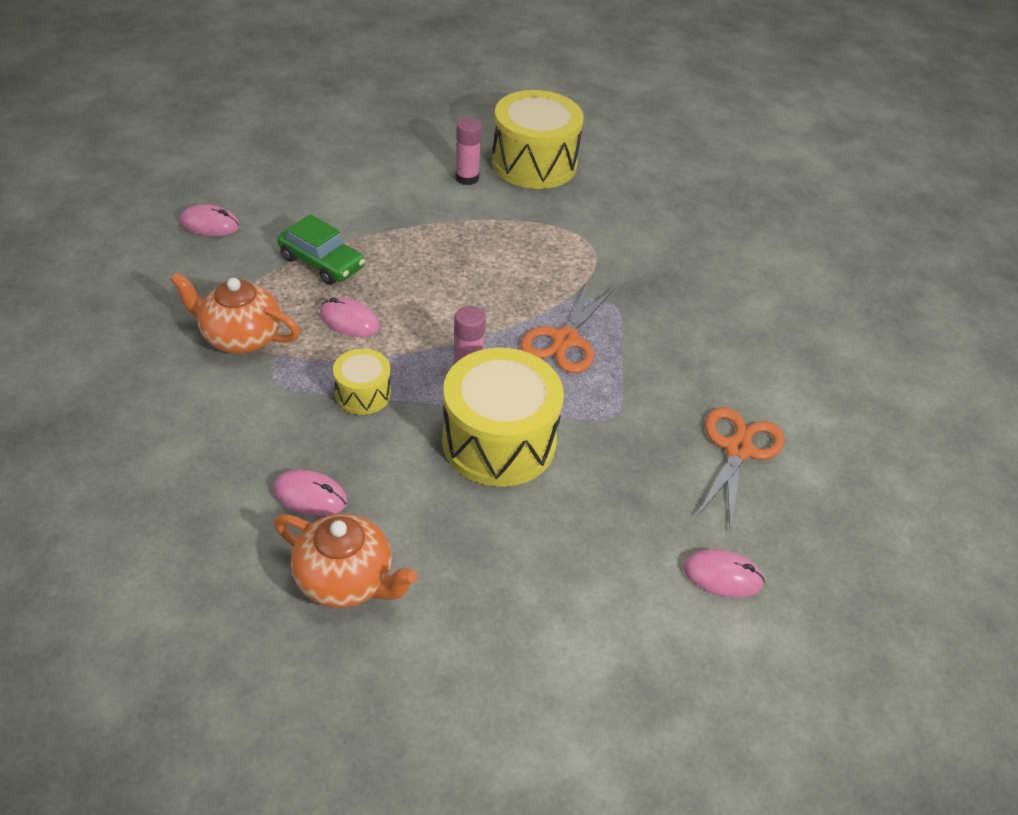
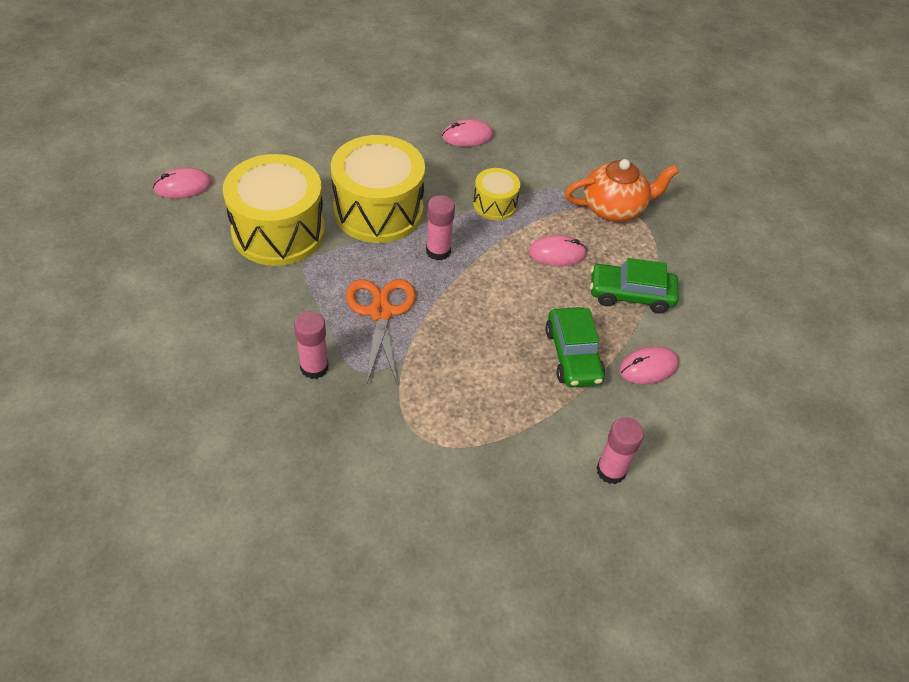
camera: 150 degrees right, 5 degrees up
pink mouse [180,204,240,236] -> pink mouse moved to [619,346,679,384]
orange teapot [274,514,418,608] -> none
yellow drum [492,90,584,189] -> yellow drum moved to [223,154,325,266]
orange scissors [697,407,785,529] -> none
none -> pink glue stick [294,311,328,379]
none -> green car [545,307,605,388]

